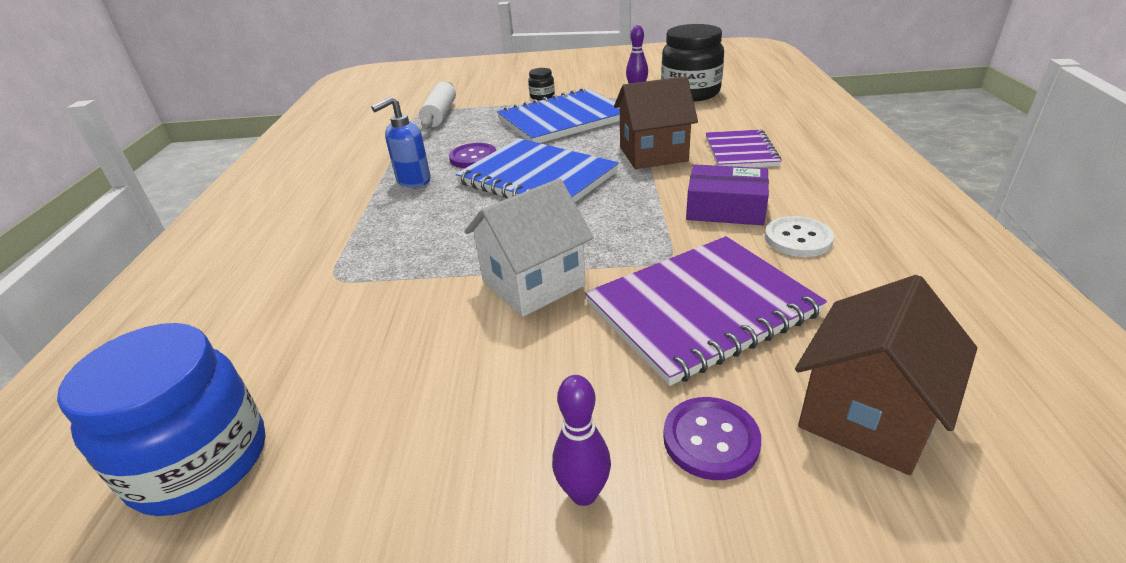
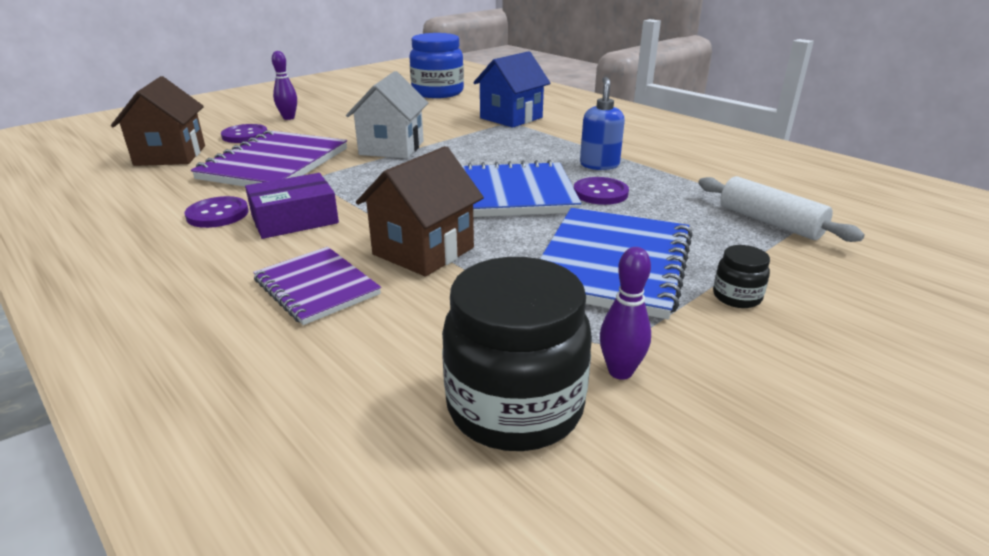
camera: 135 degrees right, 5 degrees down
white button [765,216,834,257] -> purple button [185,196,249,228]
none -> blue house [473,51,550,128]

